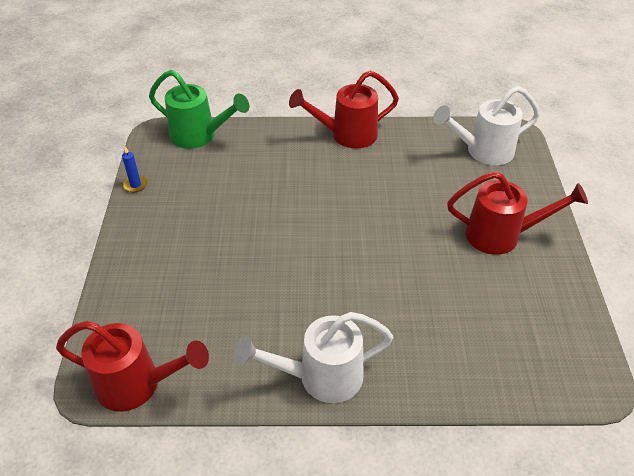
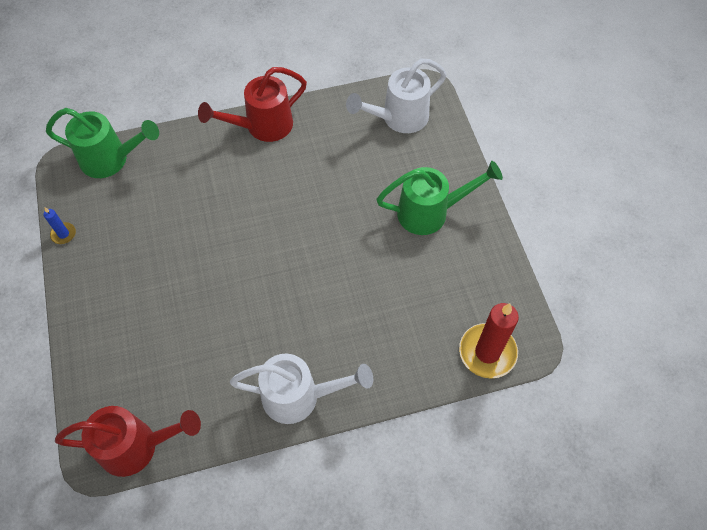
camera: 15 degrees left, 15 degrees up
white watering can [234,312,393,403] -> white watering can turned 150 degrees counterclockwise [230,354,373,424]
red watering can [447,171,588,255] -> green watering can [376,161,503,235]
none -> red candle [459,303,519,379]

